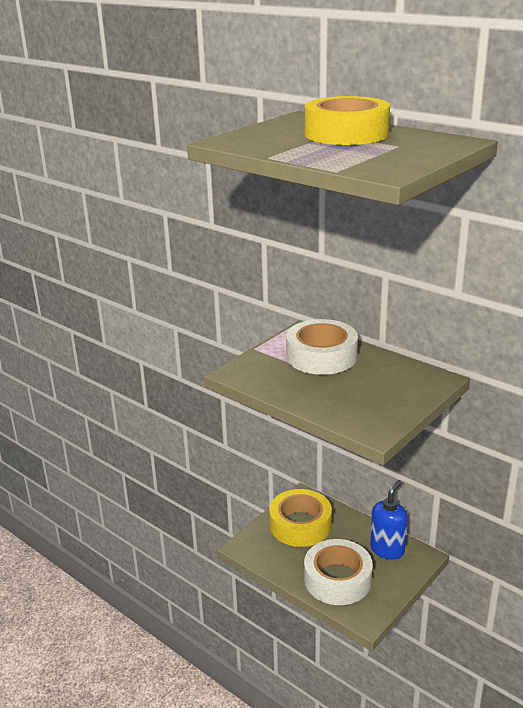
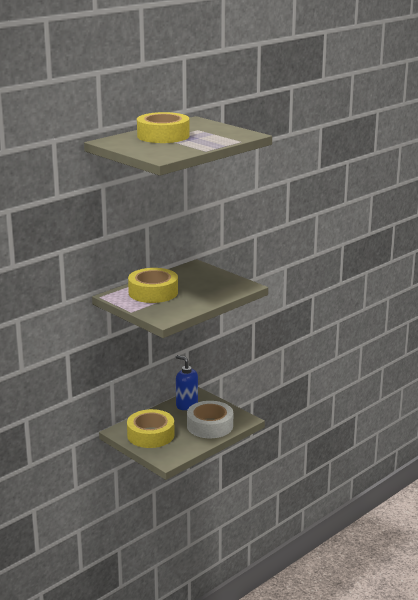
camera: 85 degrees left, 5 degrees down
white tape [286,319,358,375] -> yellow tape [128,268,178,303]

